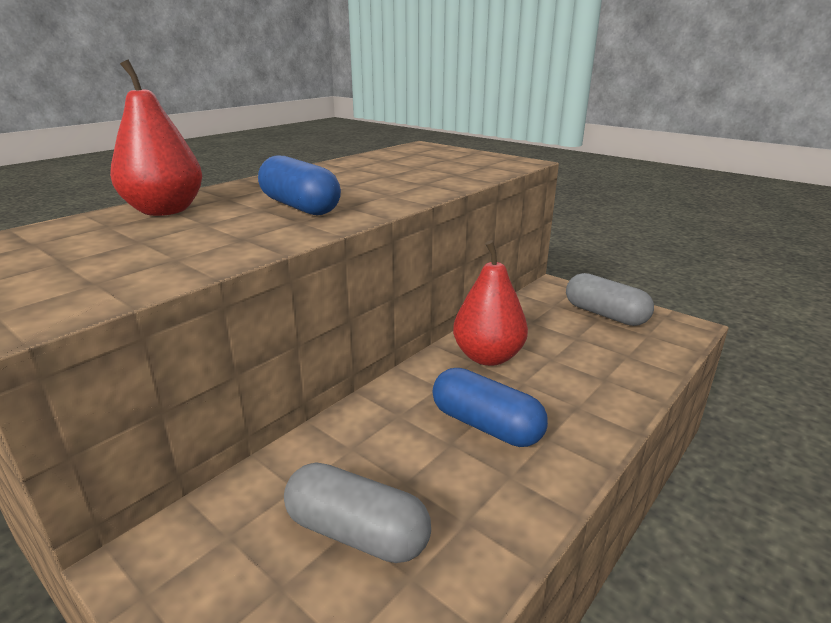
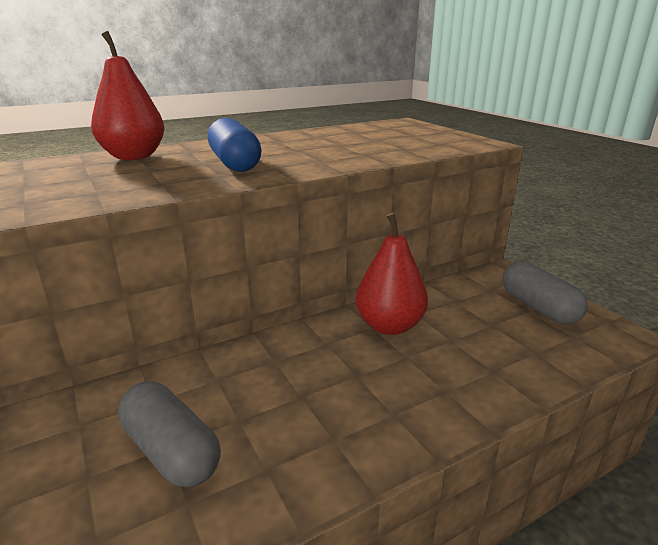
camera: 20 degrees right, 0 degrees up
blue capsule [432,368,548,447] -> none

